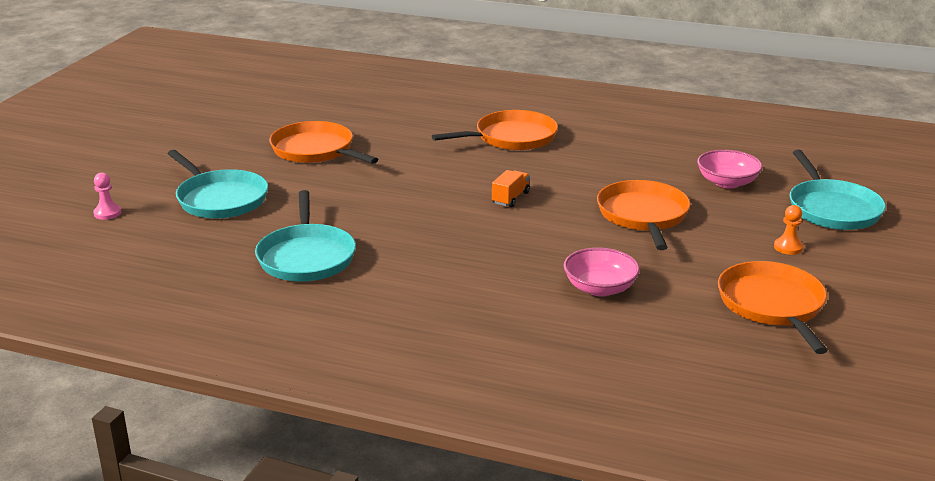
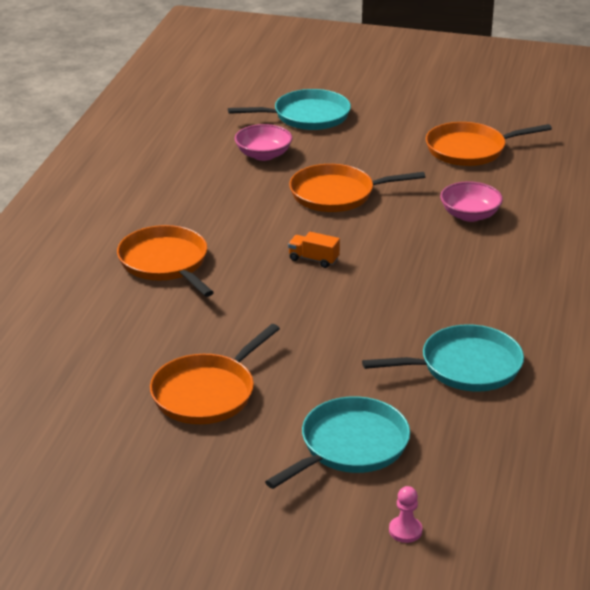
camera: 95 degrees left, 5 degrees up
orange pawn [774,205,803,255] -> none

